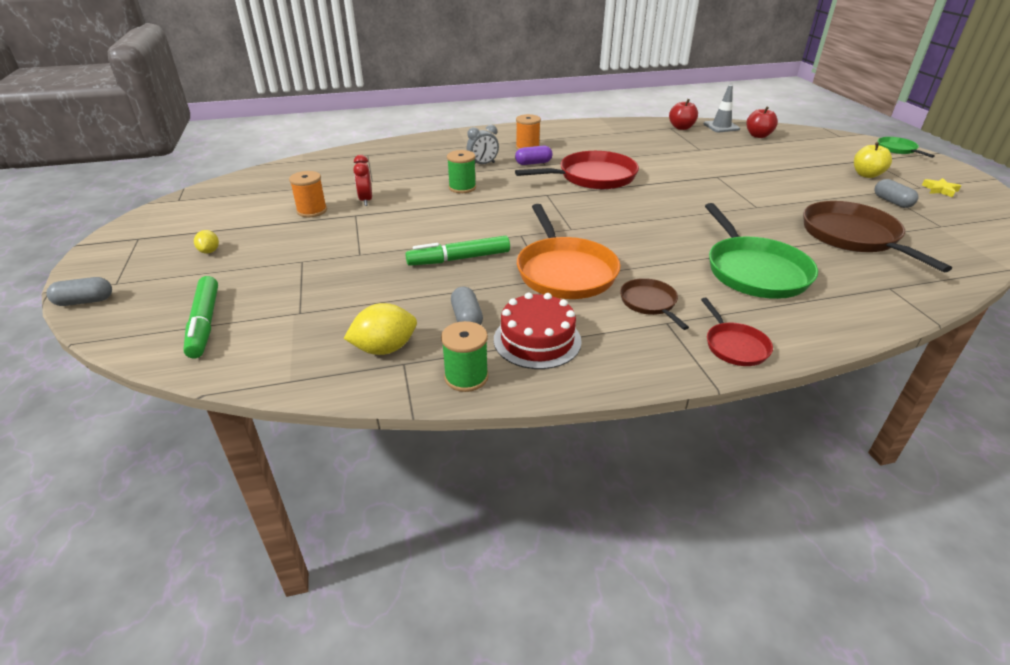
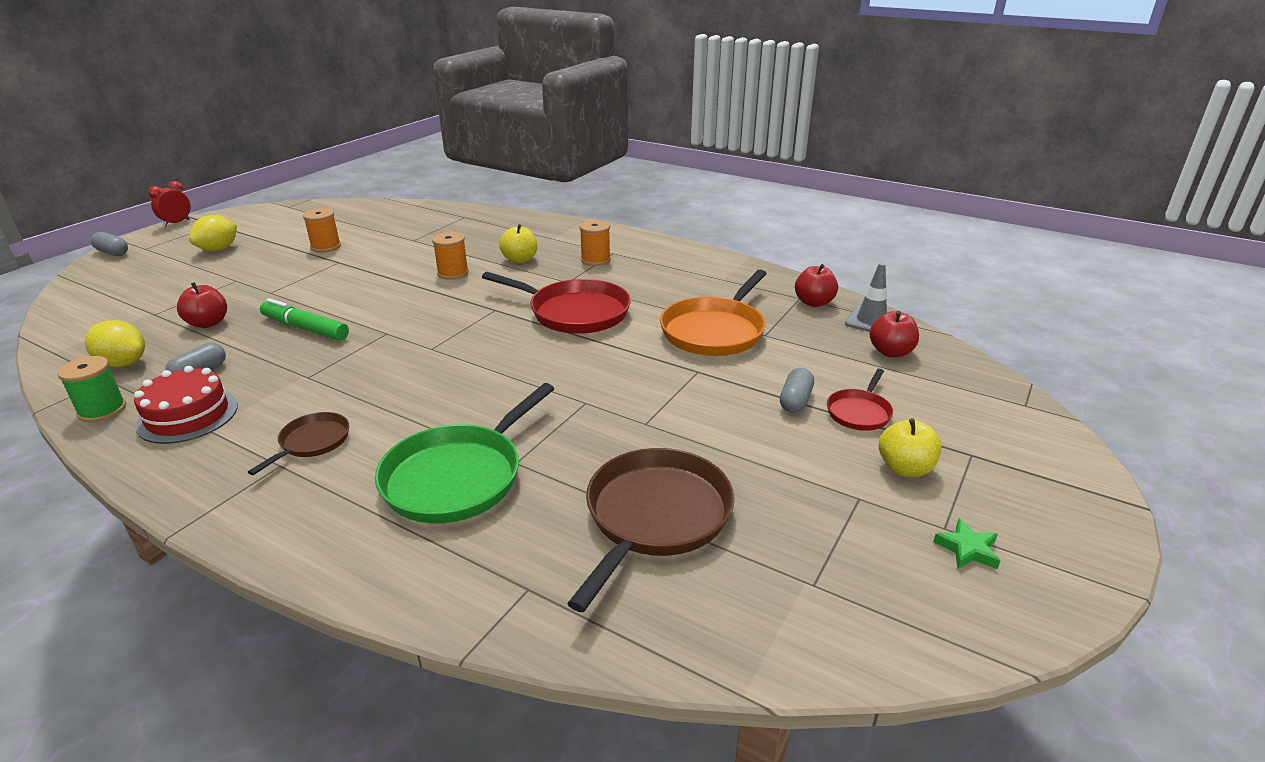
camera: 45 degrees right, 5 degrees down
green marker [183,276,218,358] -> none
yellow lemon [194,230,219,254] -> yellow lemon [189,215,237,251], size x1.79
red clock [353,155,372,206] -> red clock moved to [148,181,190,227]
green spool [447,150,476,193] -> orange spool [432,232,469,280]
grey clock [467,125,499,164] -> yellow apple [499,224,537,263]
purple capsule [515,146,553,165] -> none
orange pan [517,204,620,299] -> orange pan moved to [660,270,767,356]
red pan [701,298,773,366] -> red pan moved to [827,369,893,431]
grey capsule [875,179,918,208] -> grey capsule moved to [780,368,814,413]
green pan [878,137,935,158] -> none
yellow star [922,178,961,198] -> green star [933,519,1000,569]
none -> red apple [177,282,227,328]

